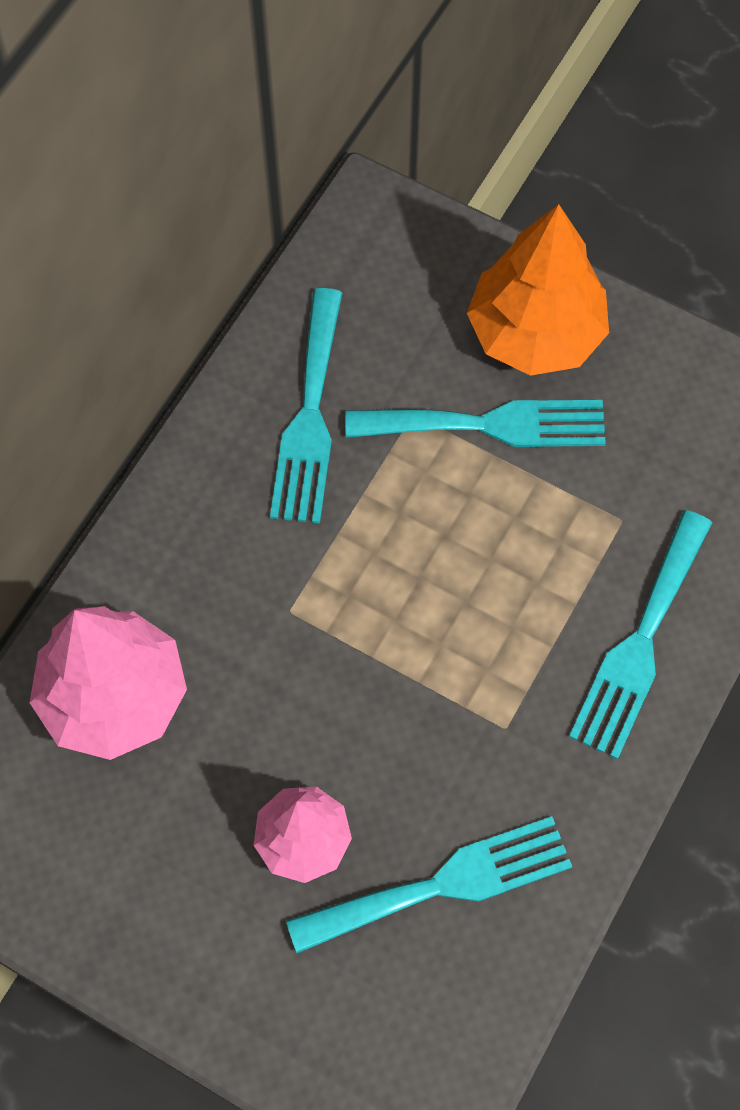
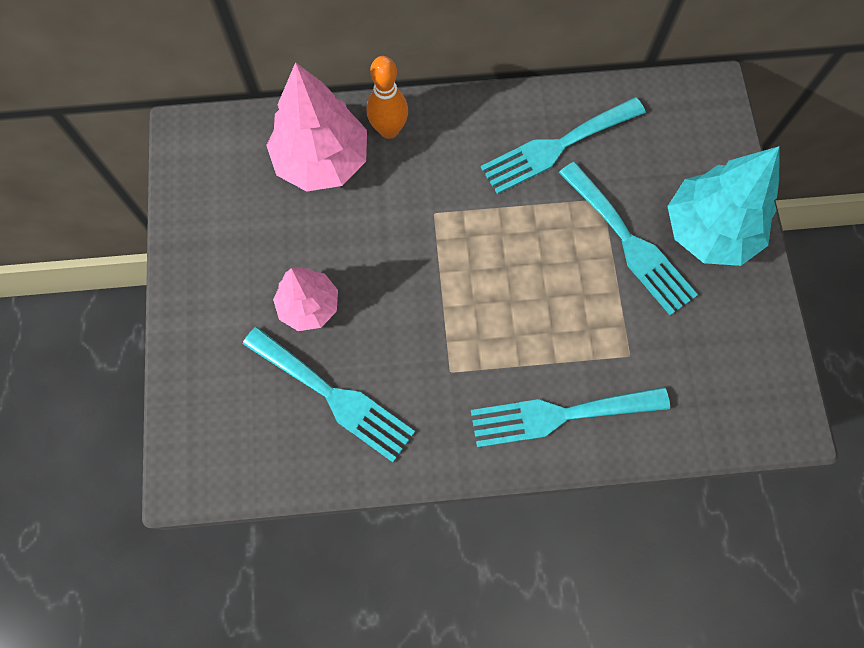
camera: 55 degrees right, 5 degrees up
orange tree [467,204,609,376] -> turquoise tree [667,146,779,266]
none -> orange bowling pin [367,56,408,139]

